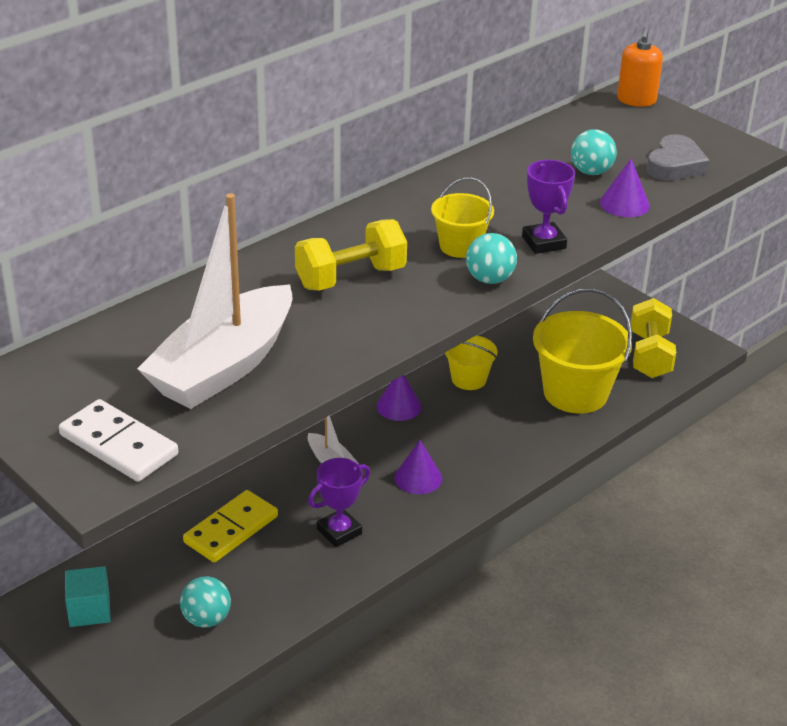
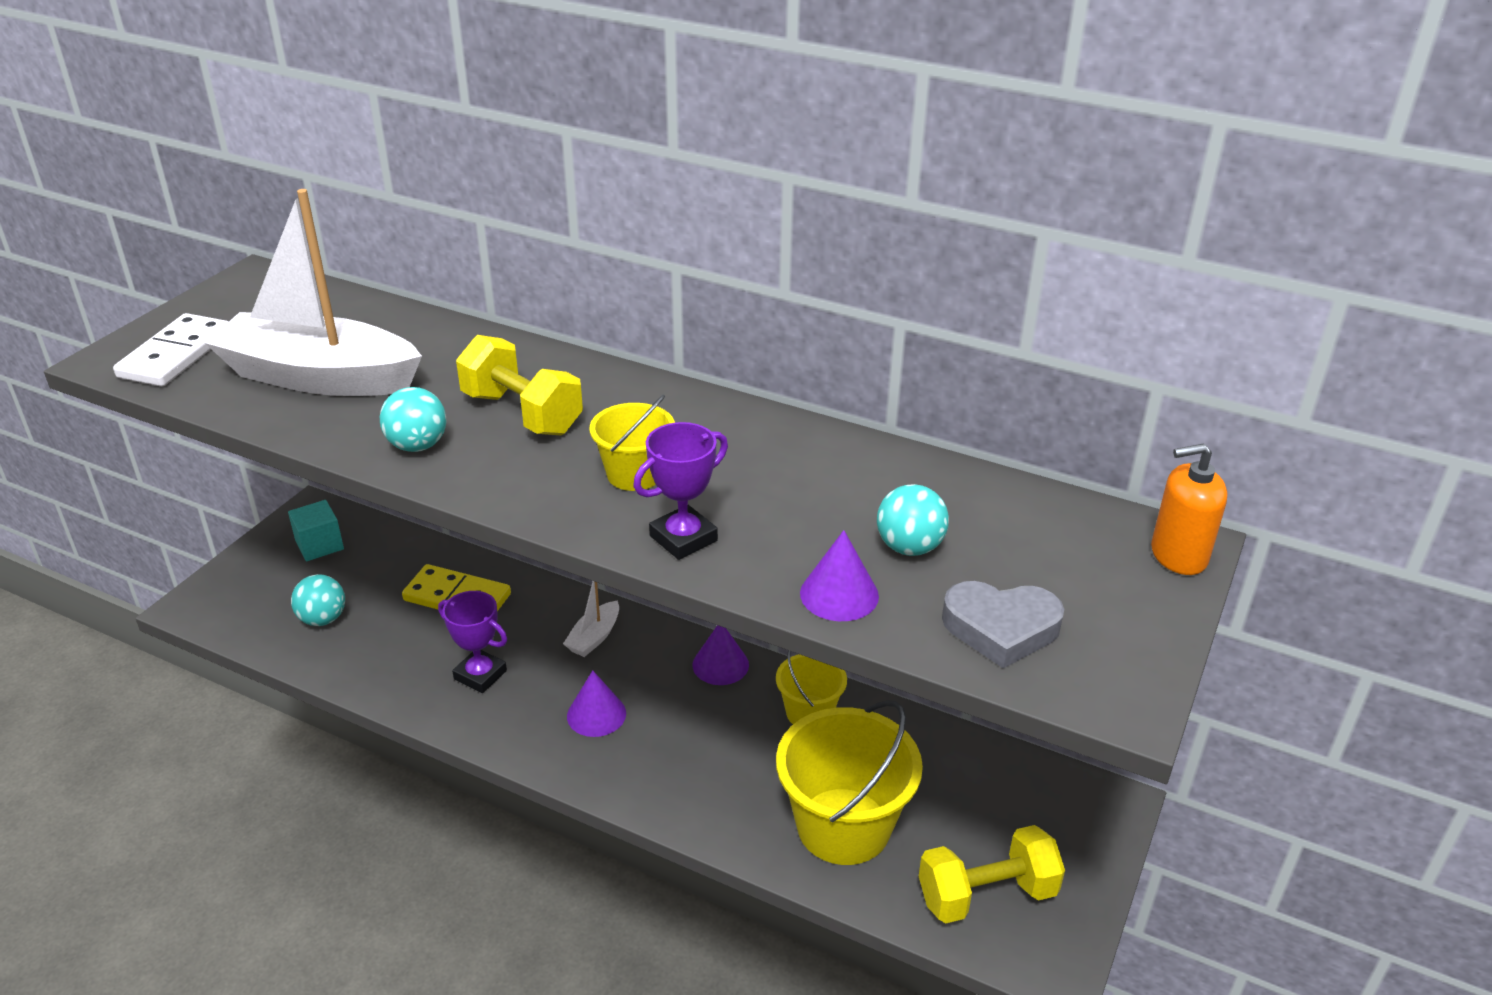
camera: 70 degrees right, 0 degrees up
turquoise ball [466,233,517,284] -> turquoise ball moved to [380,387,446,452]

